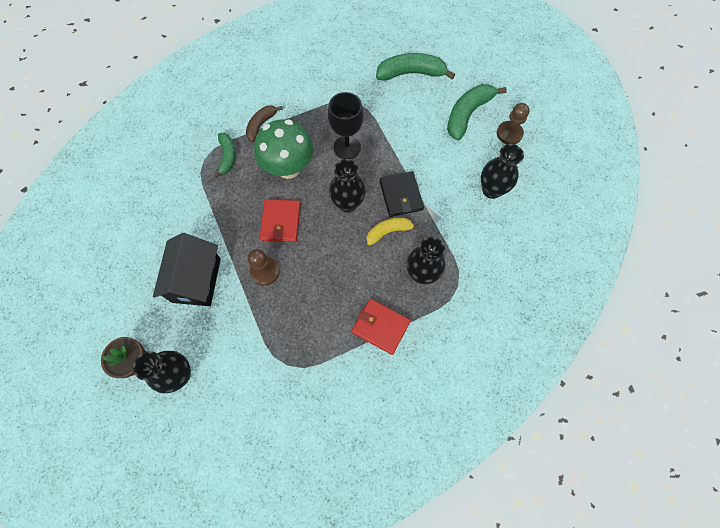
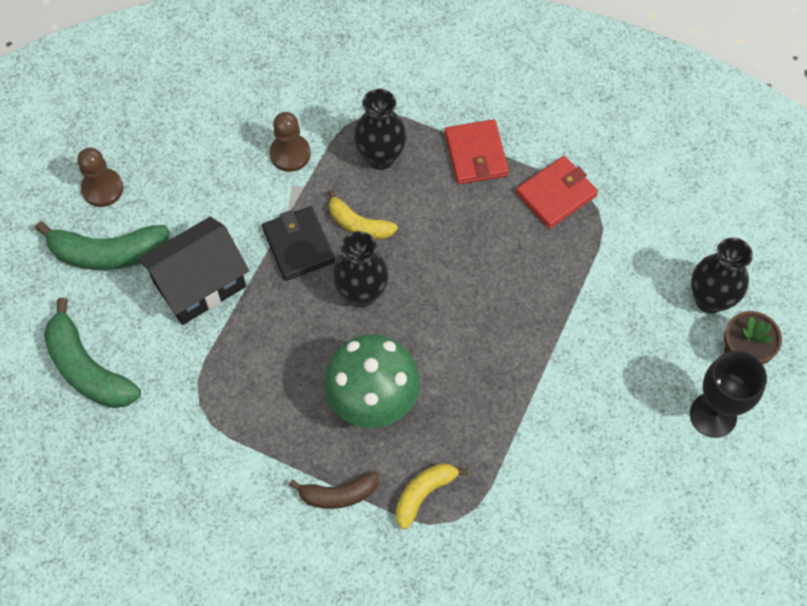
camera: 130 degrees left, 5 degrees down
black house [153,233,221,306] -> black house moved to [138,217,249,325]
green banana [214,133,236,178] -> yellow banana [396,463,468,529]
brown pawn [248,249,280,286] -> brown pawn moved to [270,112,311,172]
red wallet [260,199,301,242] -> red wallet moved to [516,156,598,229]
black goblet [328,92,364,159] -> black goblet moved to [690,351,767,438]
black wallet [380,171,424,217] -> black wallet turned 60 degrees counterclockwise [262,206,335,281]
black vase [481,144,524,199] -> none

